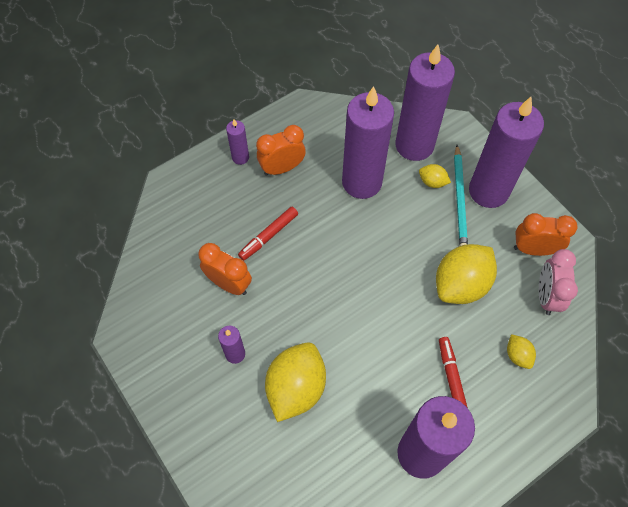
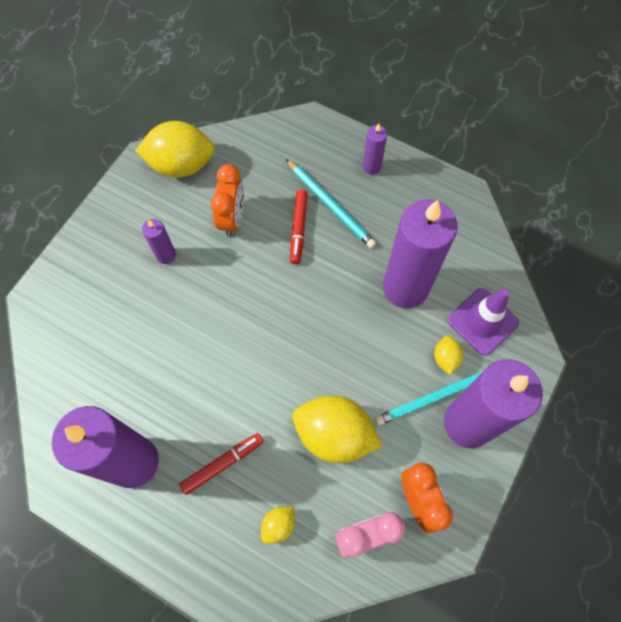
camera: 65 degrees right, 5 degrees up
red marker [238,207,298,261] -> red marker turned 105 degrees counterclockwise [290,190,308,264]
orange clock [256,125,306,176] -> none
yellow lemon [265,342,326,422] -> yellow lemon moved to [135,121,215,177]
purple candle [395,44,455,161] -> purple traffic cone [447,288,519,356]
none -> turquoise pencil [286,159,376,248]

